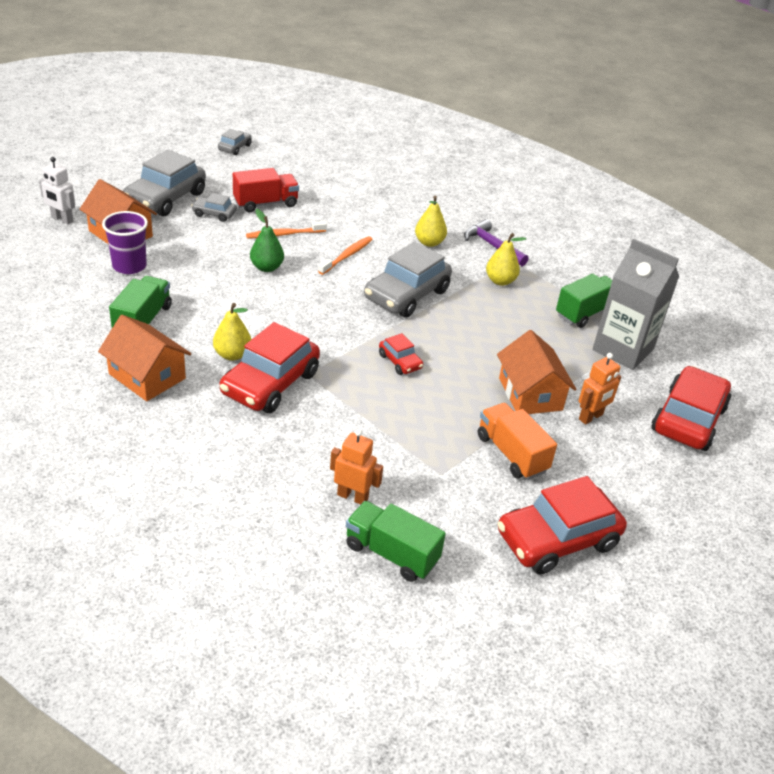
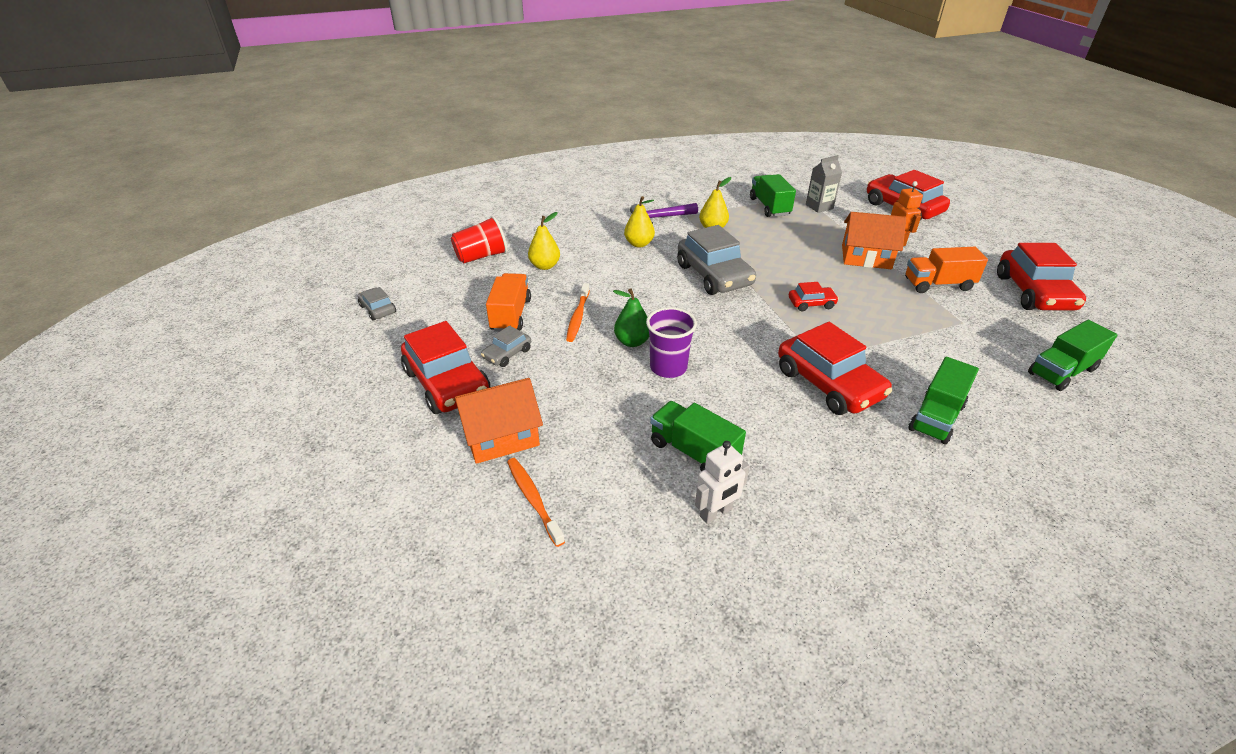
camera: 60 degrees left, 0 degrees up
white robot [39,157,75,225] -> white robot moved to [695,441,749,524]
orange house [98,315,191,401] -> none
purple cup [102,211,148,274] -> purple cup moved to [646,307,697,378]
grey car [123,150,206,216] -> red car [401,321,490,414]
yellow pear [213,303,252,361] -> yellow pear moved to [528,212,560,270]
red truck [233,168,299,212] -> orange truck [486,273,531,332]
orange toothbrush [318,236,373,275] -> orange toothbrush moved to [507,458,565,547]
orange robot [330,429,383,504] -> none
grey carton [593,239,679,370] -> grey carton [806,155,842,213], size x0.55
none -> red cup [451,216,507,264]
none -> green truck [908,357,979,445]

